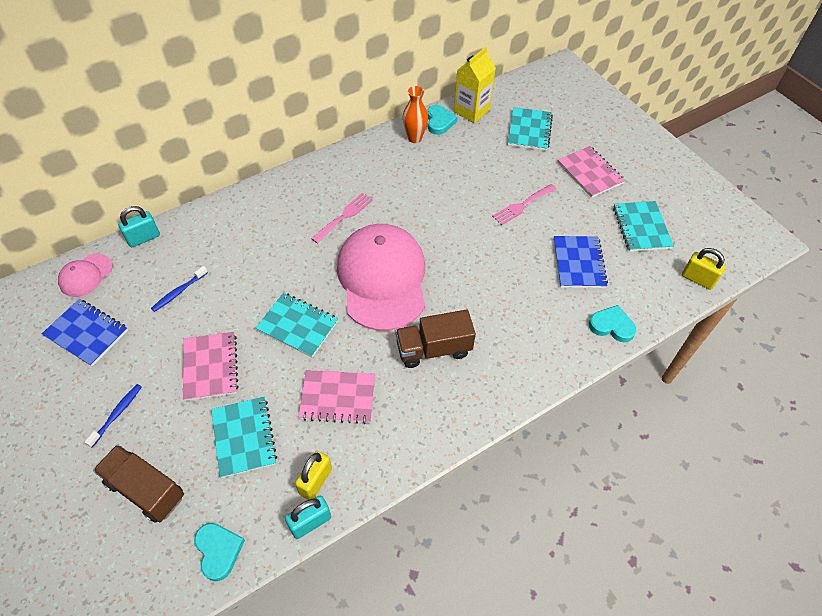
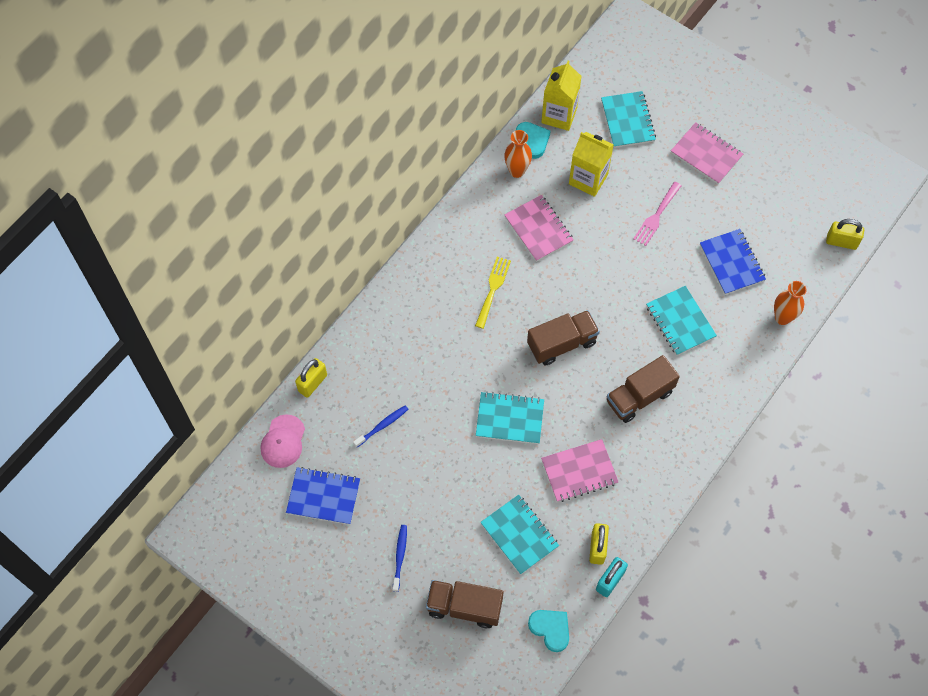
camera: 20 degrees left, 10 degrees up
turquoise padlock [118,206,160,247] -> yellow padlock [295,358,327,398]
blue toothbrush [151,266,208,312] -> blue toothbrush turned 150 degrees counterclockwise [353,405,408,448]
pink notebook [183,332,238,401] -> pink notebook moved to [505,195,574,262]
pink fork [312,193,373,243] -> yellow fork [475,257,511,329]
pink cap [337,224,425,331] -> brown truck [527,310,600,365]
turquoise heart [589,305,636,342] -> orange vase [774,281,806,325]
turquoise notebook [613,201,674,252] -> turquoise notebook moved to [646,286,717,355]
none -> yellow carton [569,132,614,197]

